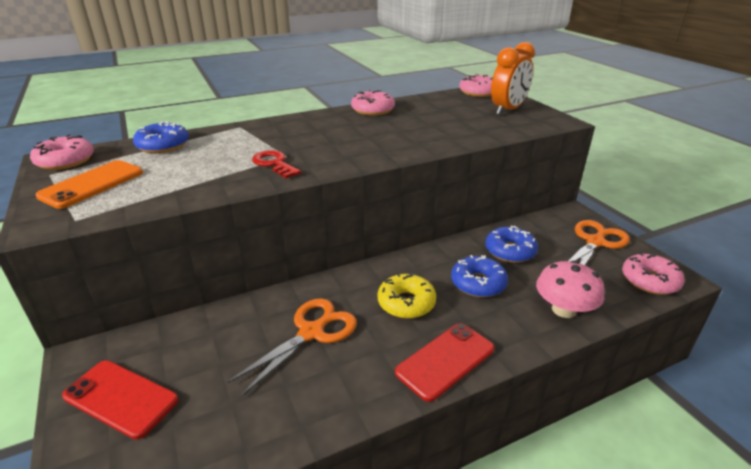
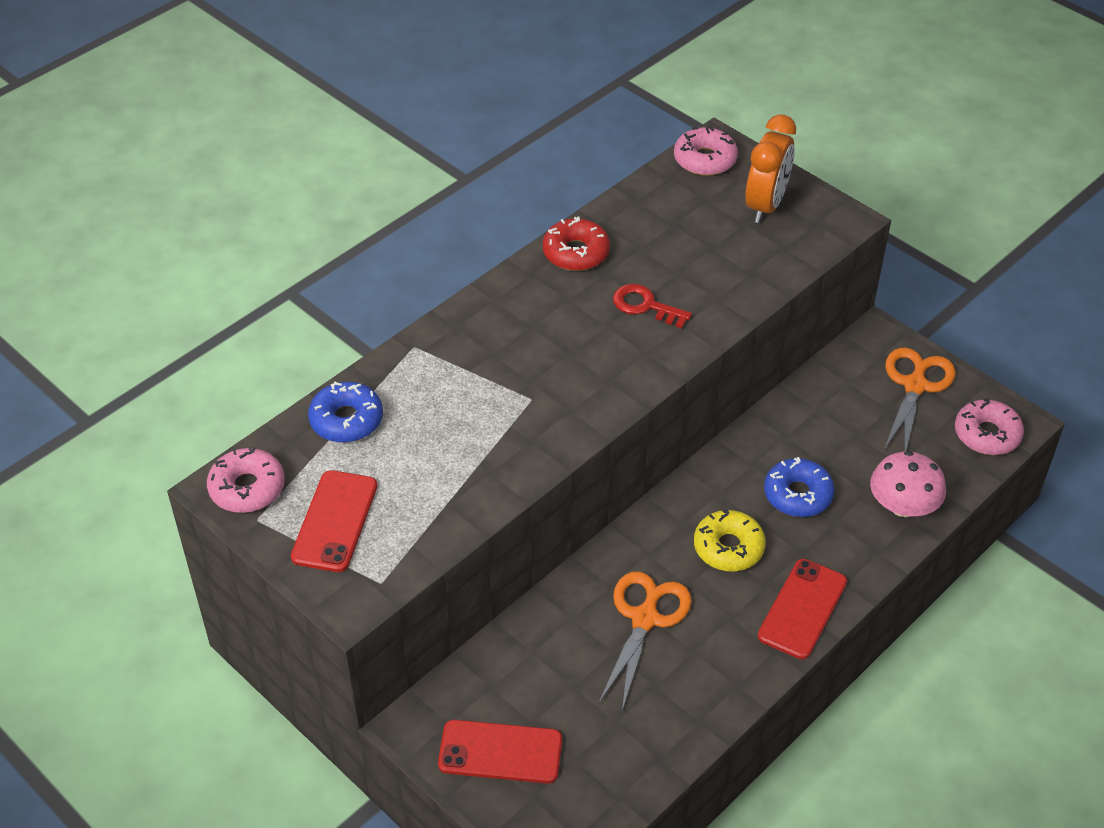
camera: 20 degrees left, 15 degrees up
orange phone [36,160,143,209] -> red phone [291,470,377,572]
red key [252,150,301,178] -> red key moved to [613,284,692,329]
pink donut [351,90,395,116] -> red donut [543,216,610,271]
blue donut [485,226,538,263] -> none

